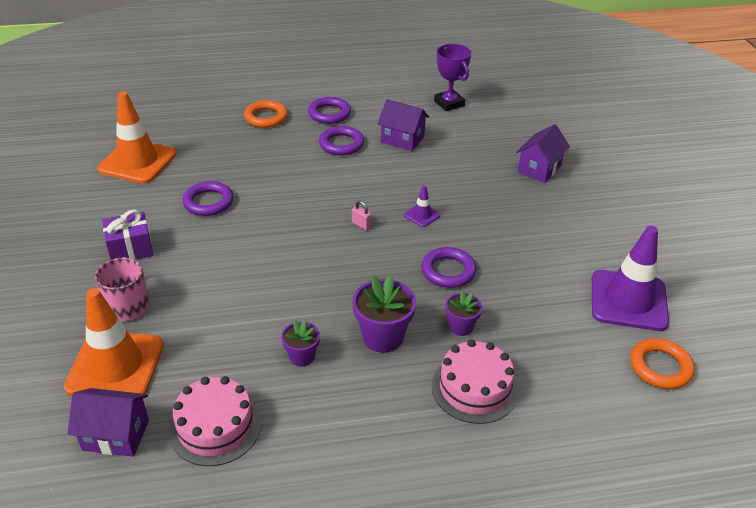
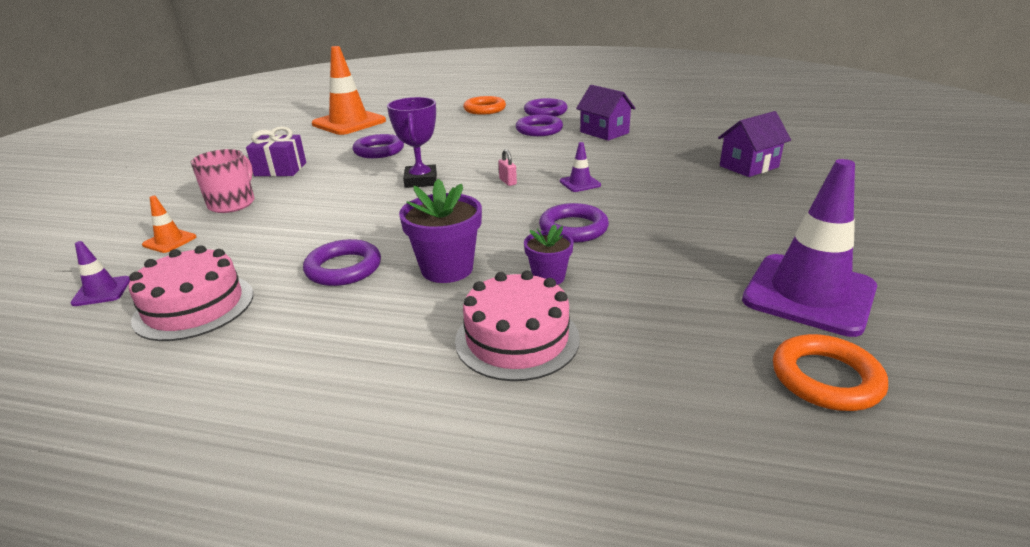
camera: 25 degrees right, 10 degrees down
orange traffic cone [64,288,164,396] -> orange traffic cone [142,196,196,253], size x0.43
purple house [68,388,149,457] -> purple traffic cone [70,241,130,306]
purple flower pot [281,320,320,367] -> purple ring [303,239,381,286]
purple trophy [434,44,471,111] -> purple trophy moved to [387,97,437,188]

